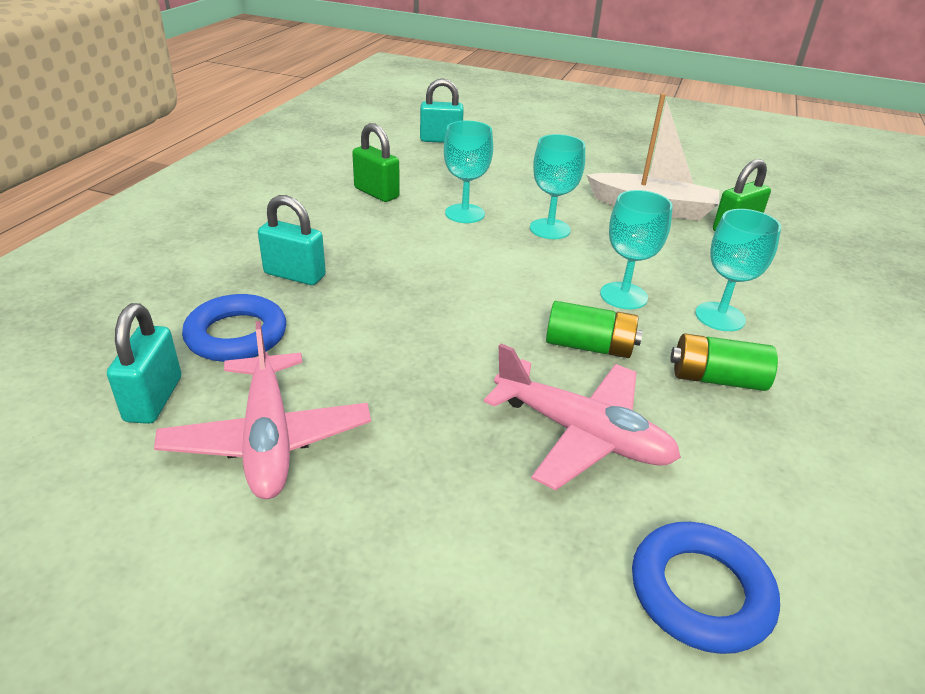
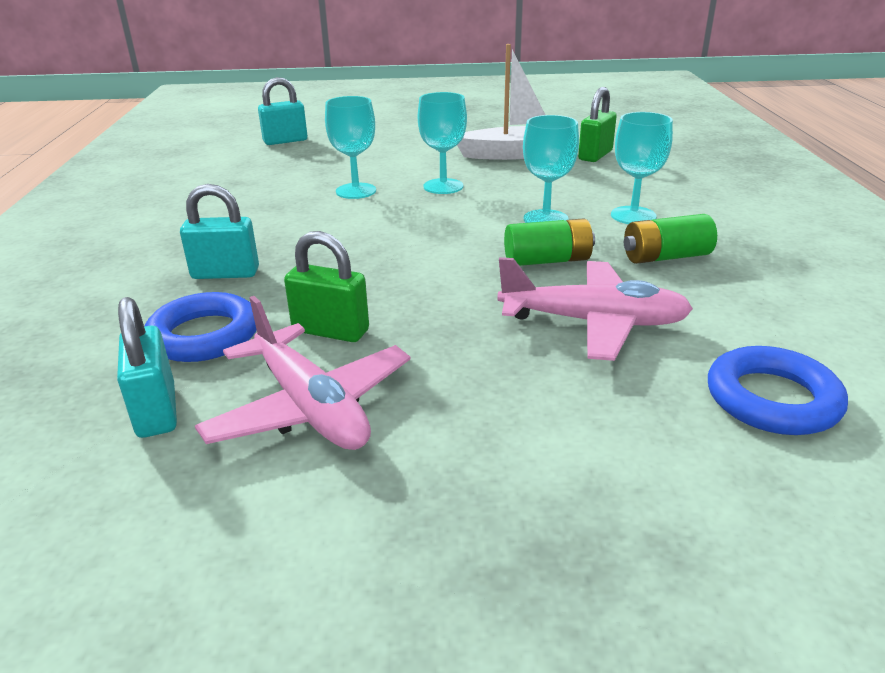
camera: 20 degrees left, 5 degrees down
green padlock [352,123,400,202] -> green padlock moved to [284,231,369,342]

